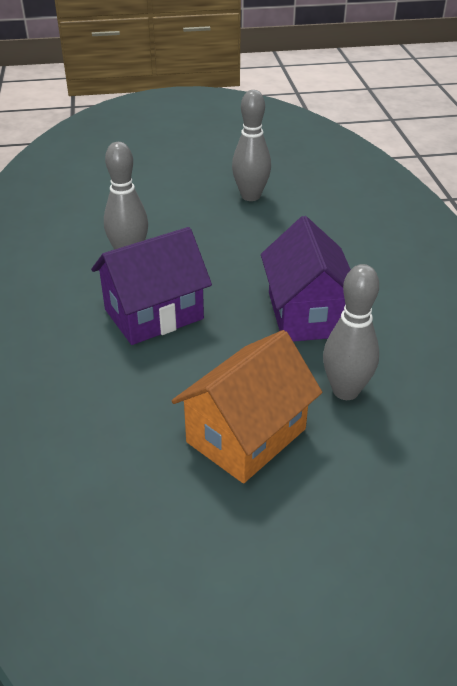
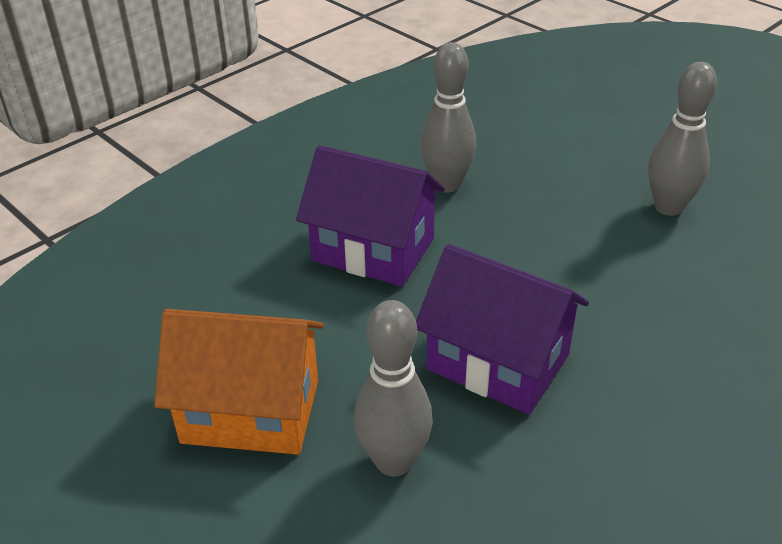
camera: 55 degrees right, 0 degrees up
purple house [261,216,351,342] -> purple house turned 75 degrees clockwise [416,244,589,415]

